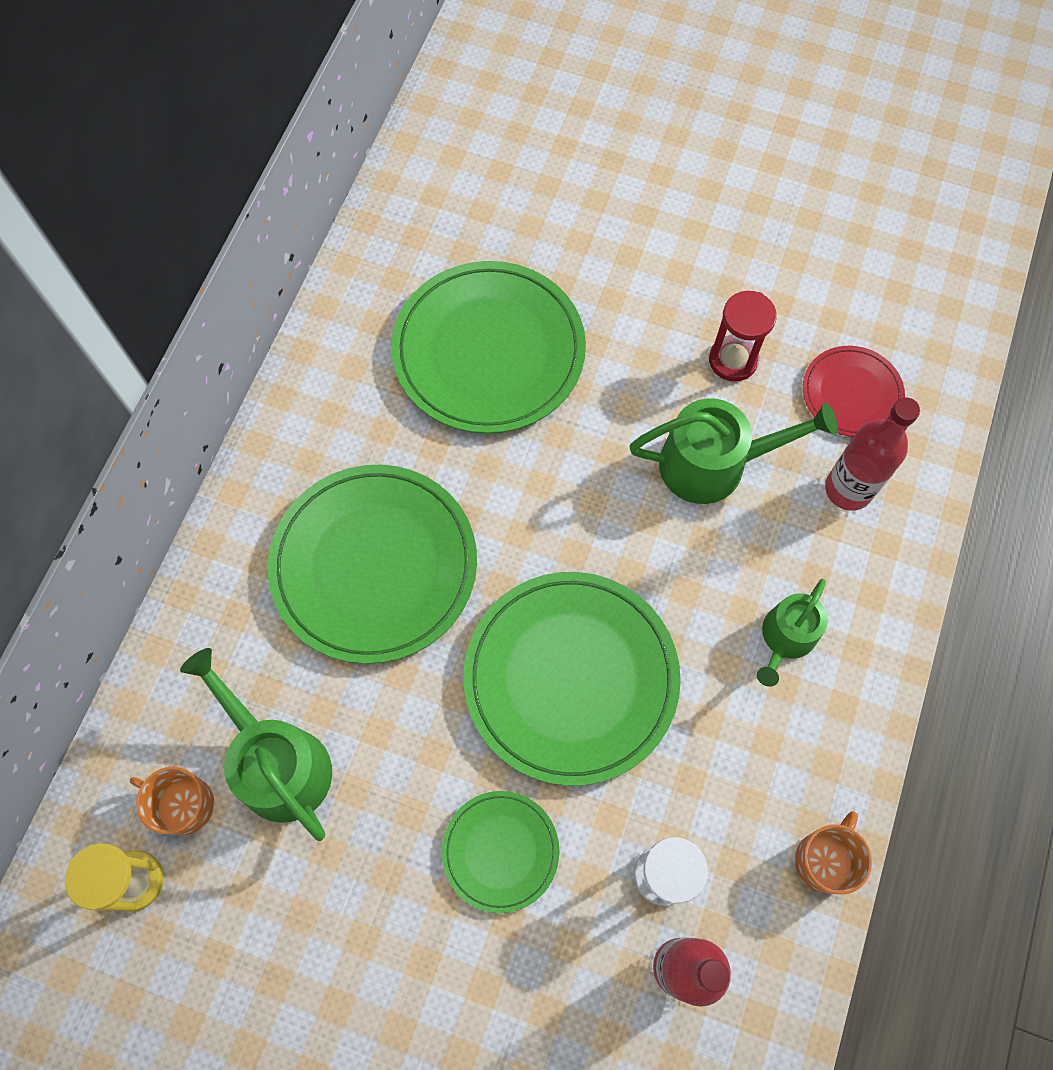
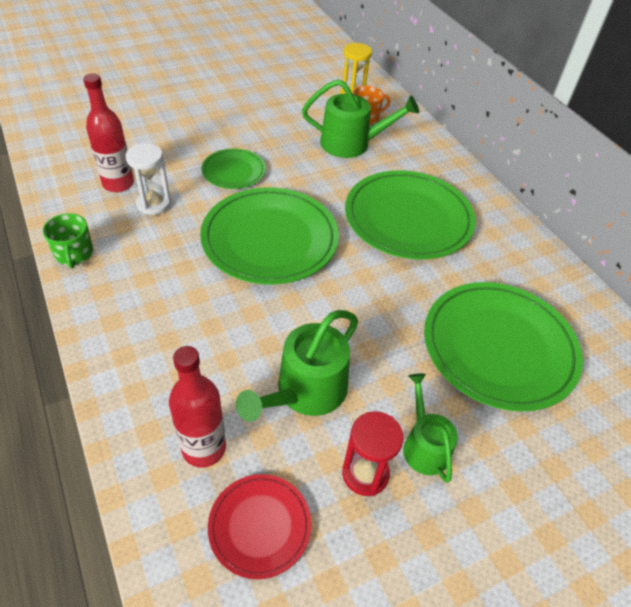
camera: 130 degrees right, 20 degrees down
green watering can [757,579,828,687] -> green watering can moved to [403,373,458,483]
orange mug [795,811,872,894] -> green mug [43,213,93,268]

